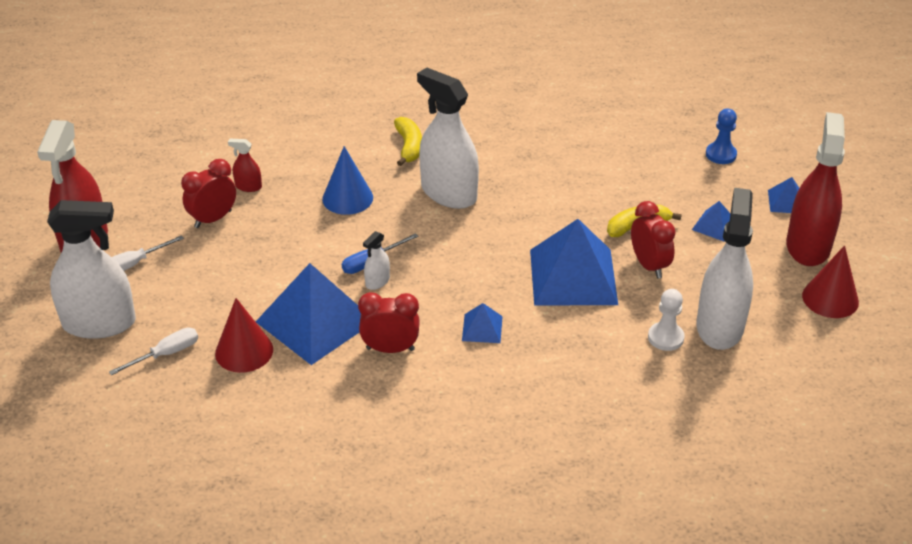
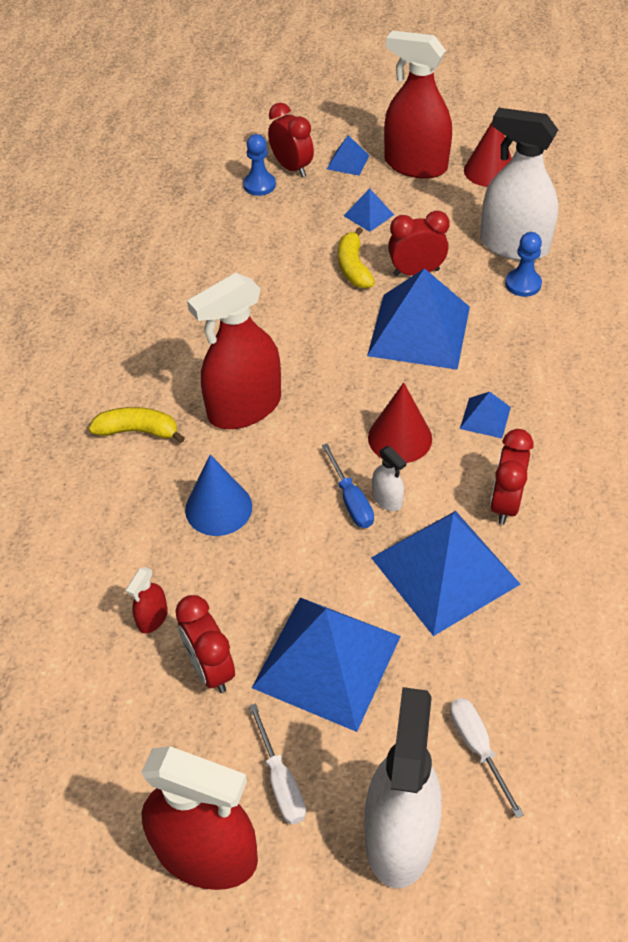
camera: 75 degrees left, 10 degrees up
red cone [215,298,273,373] -> red cone moved to [368,382,432,463]
white spray bottle [417,68,479,209] -> red spray bottle [187,273,281,429]
white pawn [648,289,685,351] -> blue pawn [505,232,542,297]
none -> blue pyramid [252,597,401,732]
none -> red clock [268,103,314,177]

